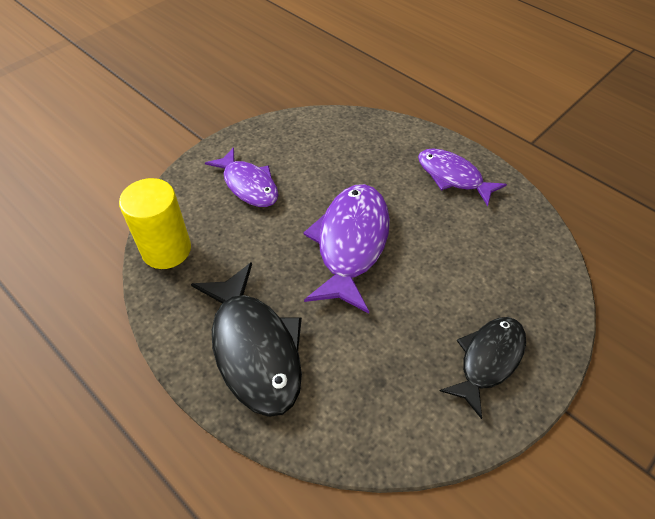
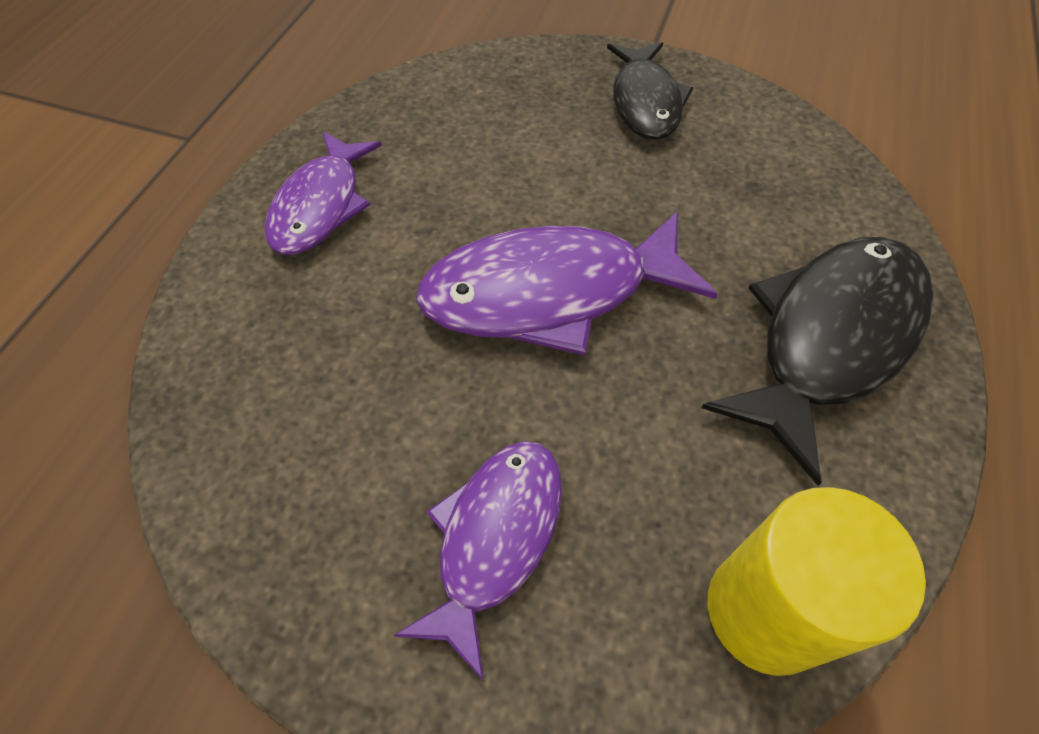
camera: 115 degrees left, 5 degrees up
black fish [440,317,526,419] -> black fish turned 105 degrees counterclockwise [607,42,693,140]

